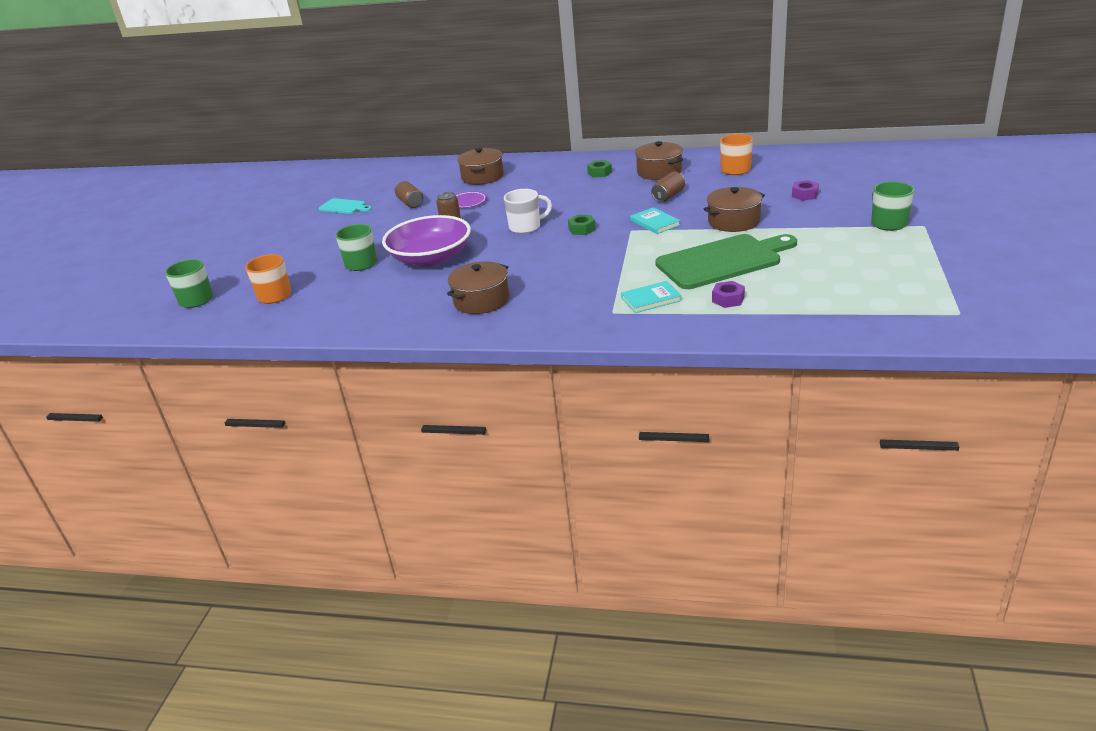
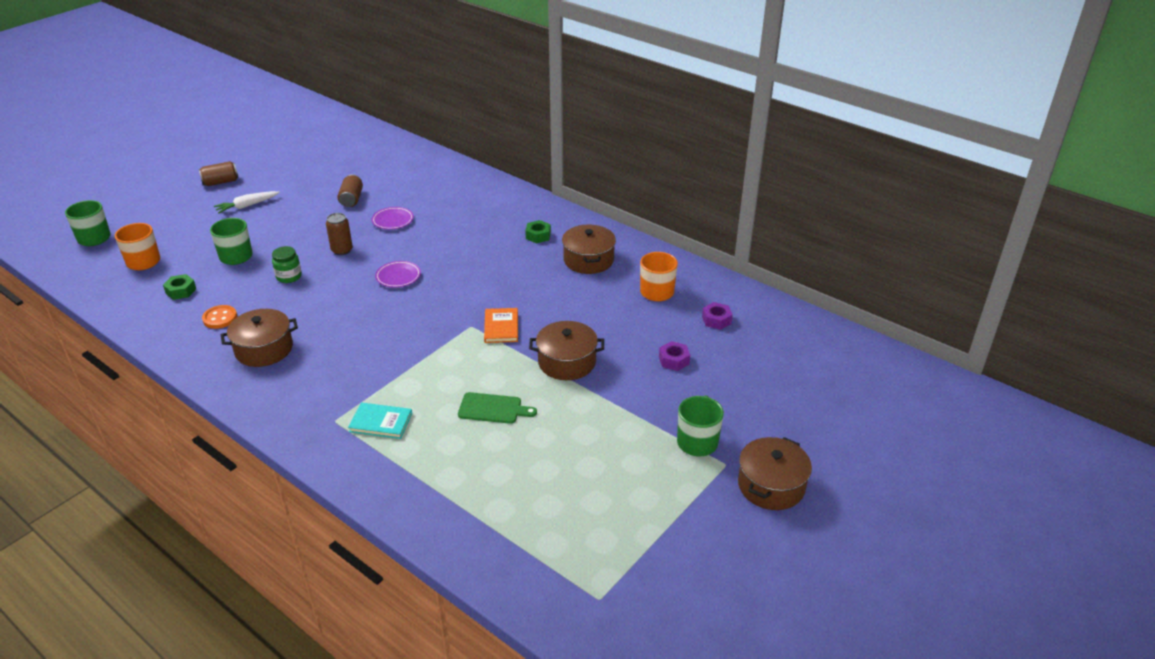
camera: 25 degrees right, 5 degrees up
turquoise cutting board [319,198,372,214] -> none
purple bowl [382,215,471,266] -> green jar [272,246,302,283]
brown pot [457,148,504,185] -> brown pot moved to [738,437,812,510]
white mug [504,189,552,234] -> purple plate [375,261,421,288]
green nut [568,215,596,235] -> green nut moved to [163,274,196,300]
turquoise book [630,207,680,234] -> orange book [484,308,518,343]
brown can [651,172,685,202] -> brown can moved to [198,161,239,186]
green cutting board [655,234,797,289] -> green cutting board [458,392,537,424], size x0.48
purple nut [712,281,745,308] -> purple nut moved to [702,302,733,330]
none -> orange button [202,305,237,329]
none -> white carrot [214,191,279,214]

